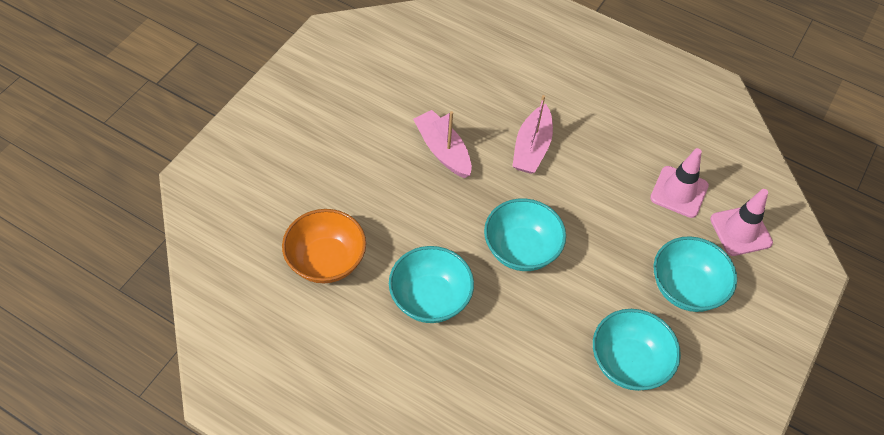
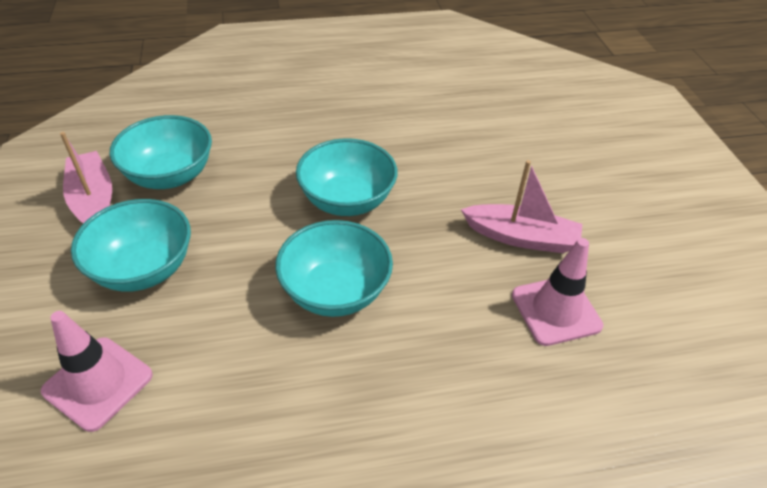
camera: 140 degrees right, 10 degrees down
orange bowl [282,209,366,283] -> none
turquoise bowl [389,246,474,323] -> turquoise bowl moved to [275,220,393,317]
pink boat [512,95,553,174] -> pink boat moved to [60,132,112,224]
pink traffic cone [650,148,709,218] -> pink traffic cone moved to [512,238,603,346]

